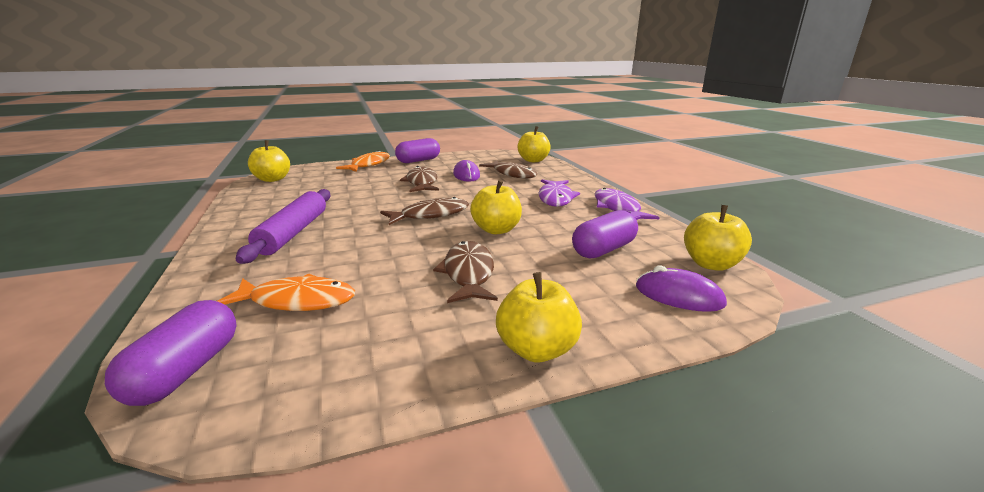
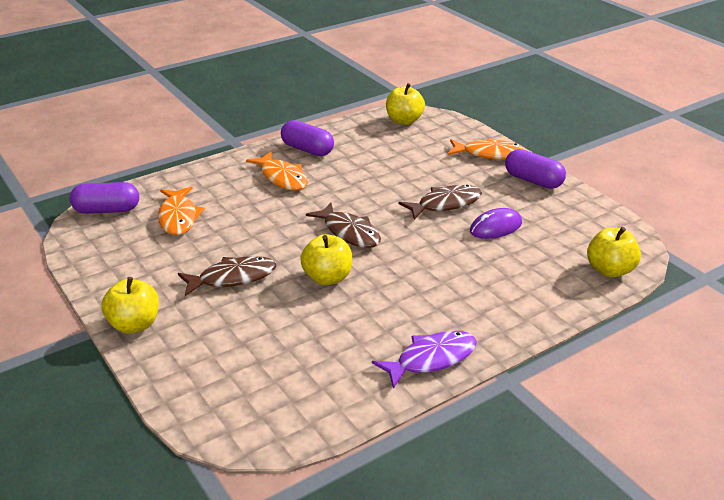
camera: 75 degrees right, 10 degrees up
purple rolling pin [236,189,330,264] -> orange fish [246,151,308,191]
brown fish [479,160,537,179] -> none
purple fish [539,179,580,207] -> none
purple capsule [572,210,638,259] -> purple capsule moved to [281,120,334,156]
purple mouse [636,266,727,312] -> none
yellow apple [684,205,752,271] -> none

